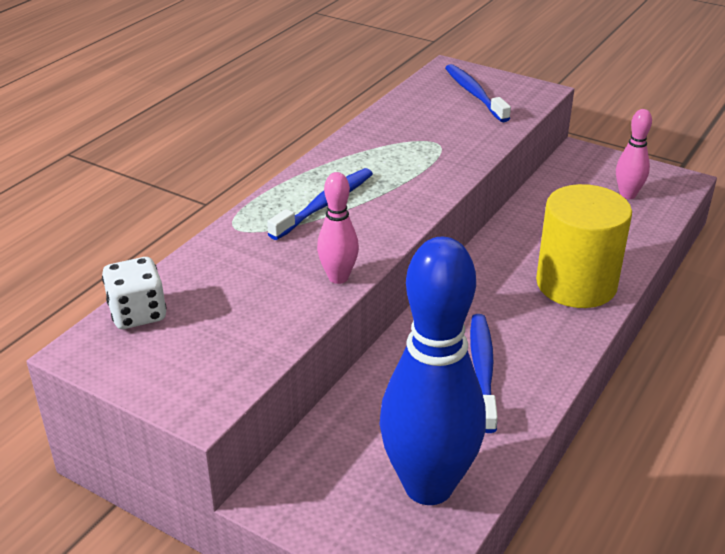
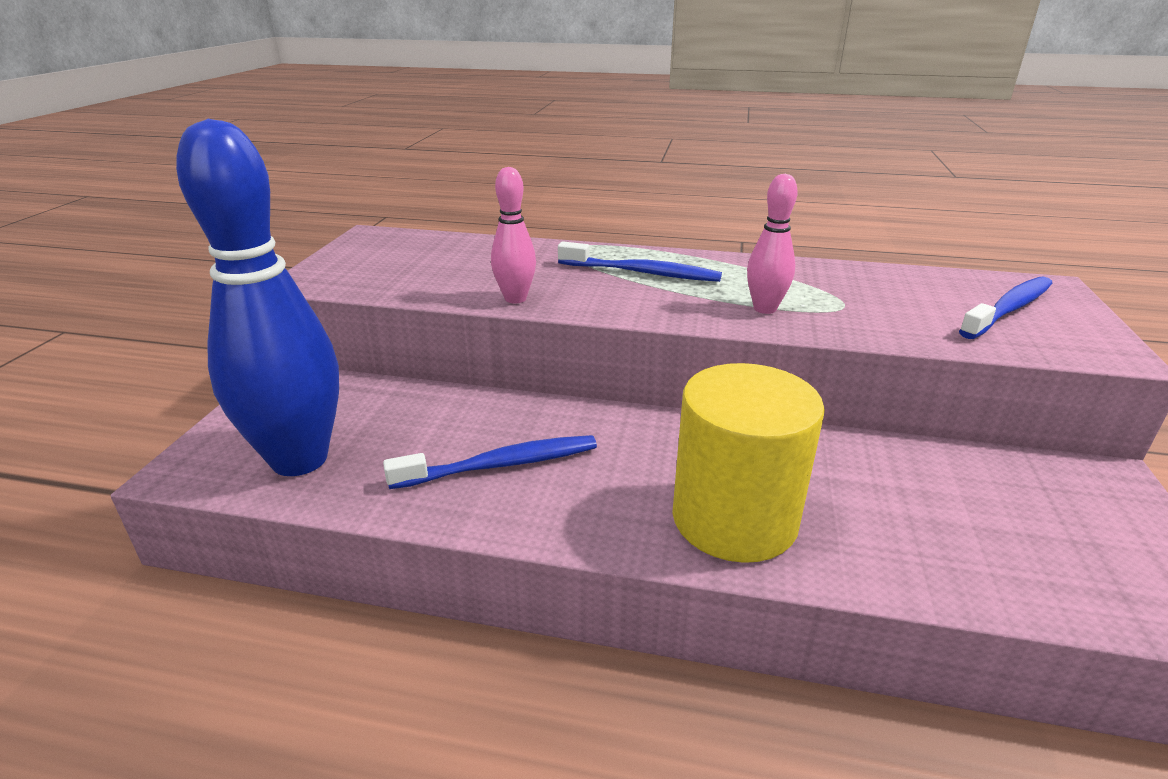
camera: 70 degrees right, 5 degrees down
white dice [102,257,167,329] -> none
pink bowling pin [616,109,652,199] -> pink bowling pin moved to [747,174,798,314]

